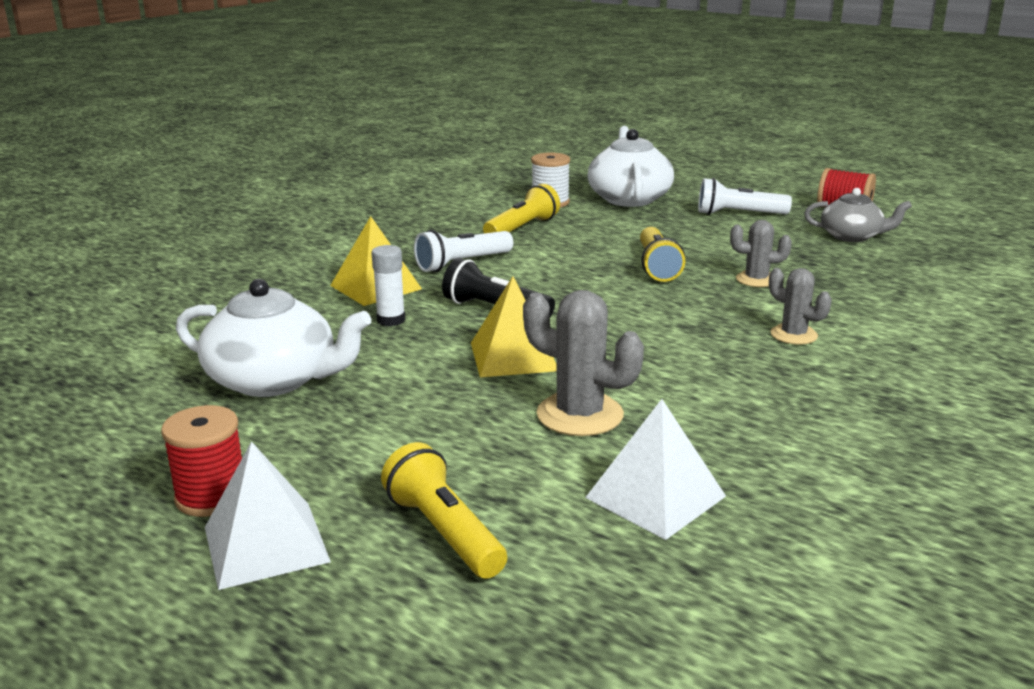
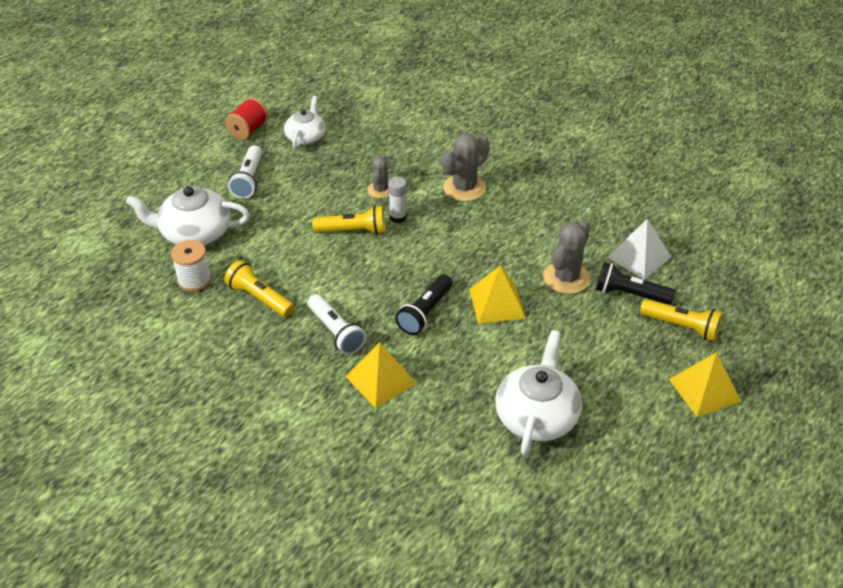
camera: 90 degrees left, 20 degrees up
red spool [161,405,242,517] -> none
white pyramid [205,441,331,590] -> yellow pyramid [669,352,741,417]
white glue stick [372,245,405,326] -> white glue stick moved to [388,177,407,223]
yellow flashlight [381,442,507,579] -> yellow flashlight turned 120 degrees counterclockwise [640,299,723,341]
grey cactus [769,268,832,345] -> grey cactus [442,133,490,202], size x1.62
grey teapot [804,188,912,242] -> white teapot [284,96,326,149]
none -> black flashlight [596,262,675,305]

